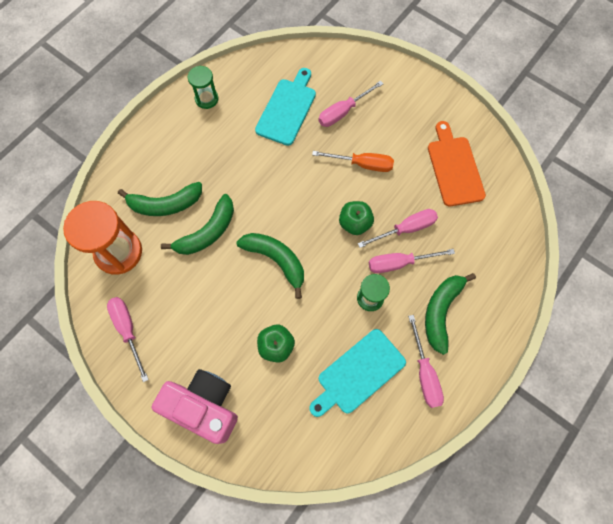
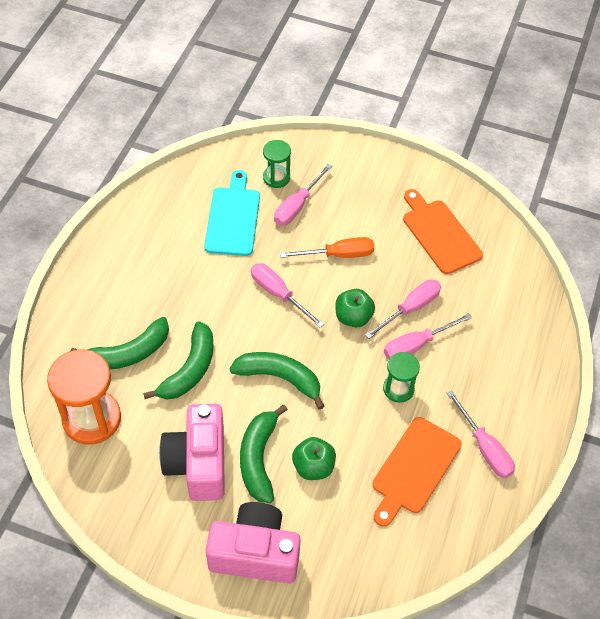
camera: 20 degrees left, 15 degrees down
pink screwdriver [107,297,149,382] -> pink screwdriver moved to [251,263,324,328]
green hourglass [188,66,219,109] -> green hourglass moved to [263,140,291,188]
turquoise cutting board [309,329,406,417] -> orange cutting board [372,417,462,527]
green banana [425,273,476,355] -> green banana moved to [240,405,288,503]
none -> pink camera [159,404,225,501]

